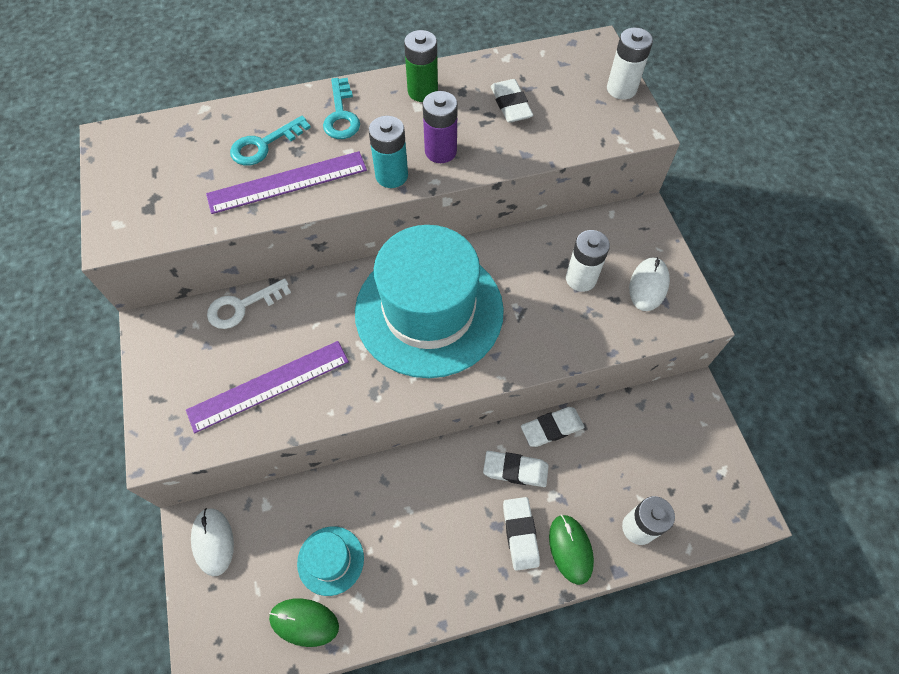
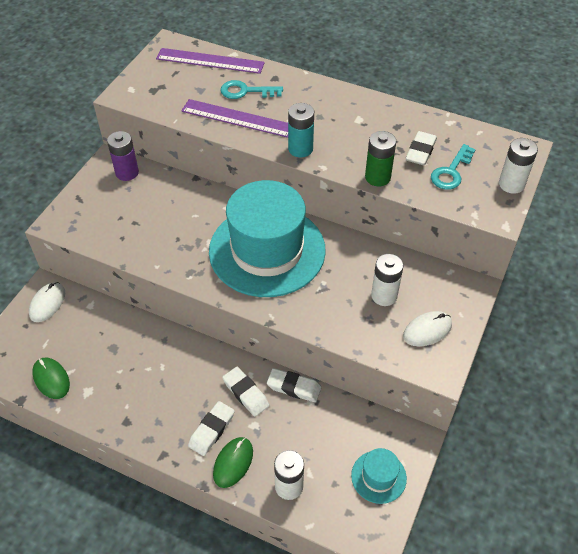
camera: 40 degrees right, 10 degrees down
purple ruler [186,341,349,433] -> purple ruler moved to [156,48,265,74]
white key [207,278,291,329] -> none
turquoise hat [297,526,364,596] -> turquoise hat moved to [351,448,407,504]
turquoise key [323,78,360,139] -> turquoise key moved to [431,144,476,190]
green battery [404,30,438,102] -> green battery moved to [365,131,396,186]
purple battery [423,91,458,163] -> purple battery moved to [107,131,139,181]

